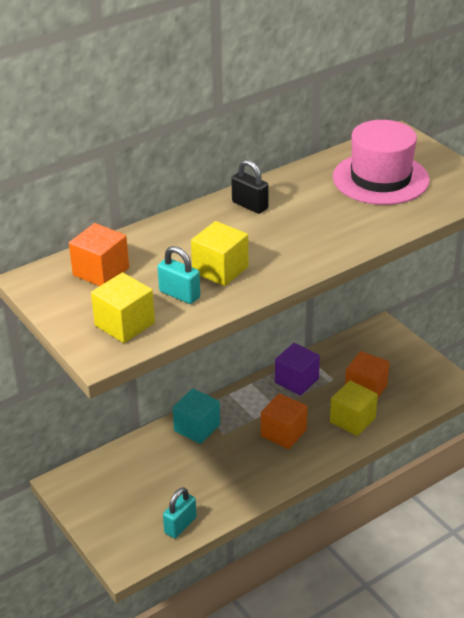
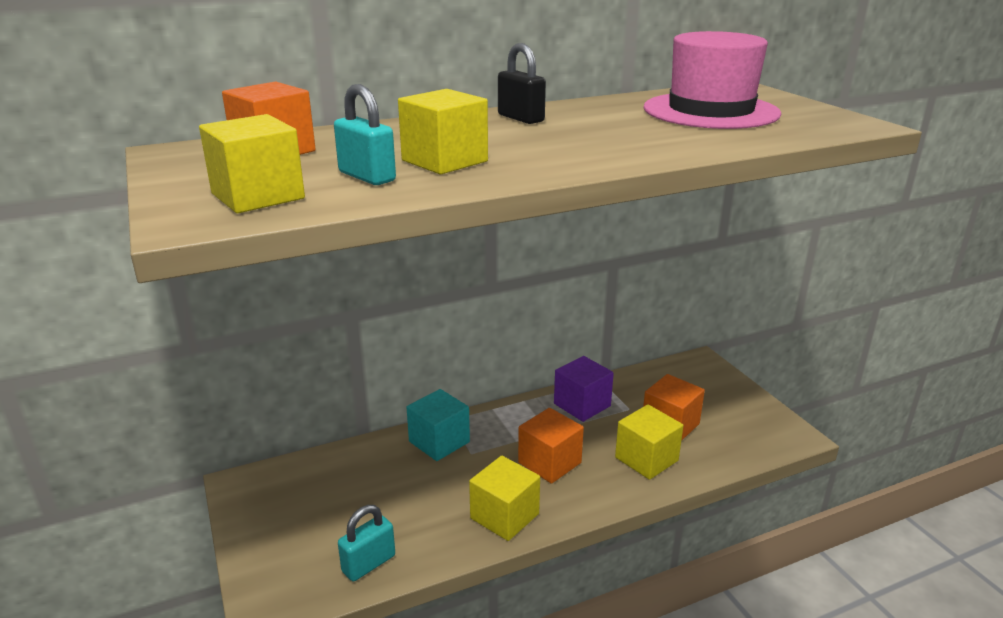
camera: 10 degrees right, 10 degrees down
none -> yellow cube [469,456,540,541]

